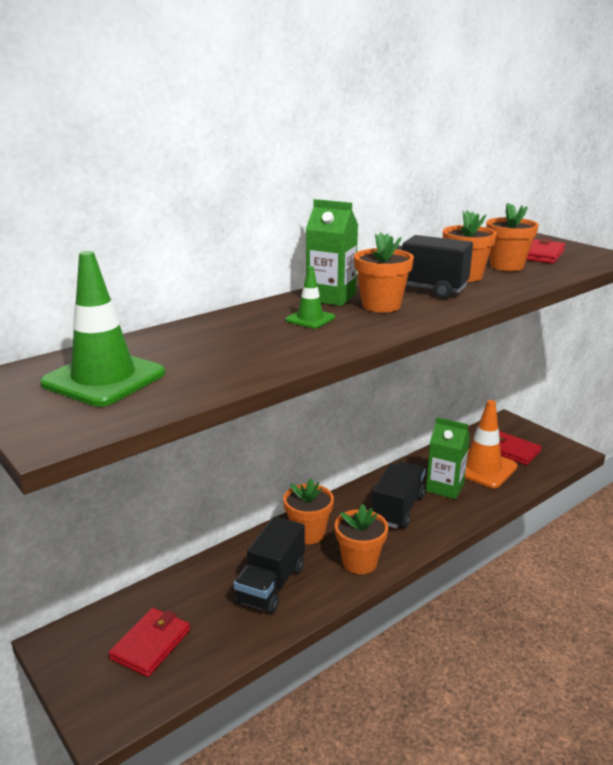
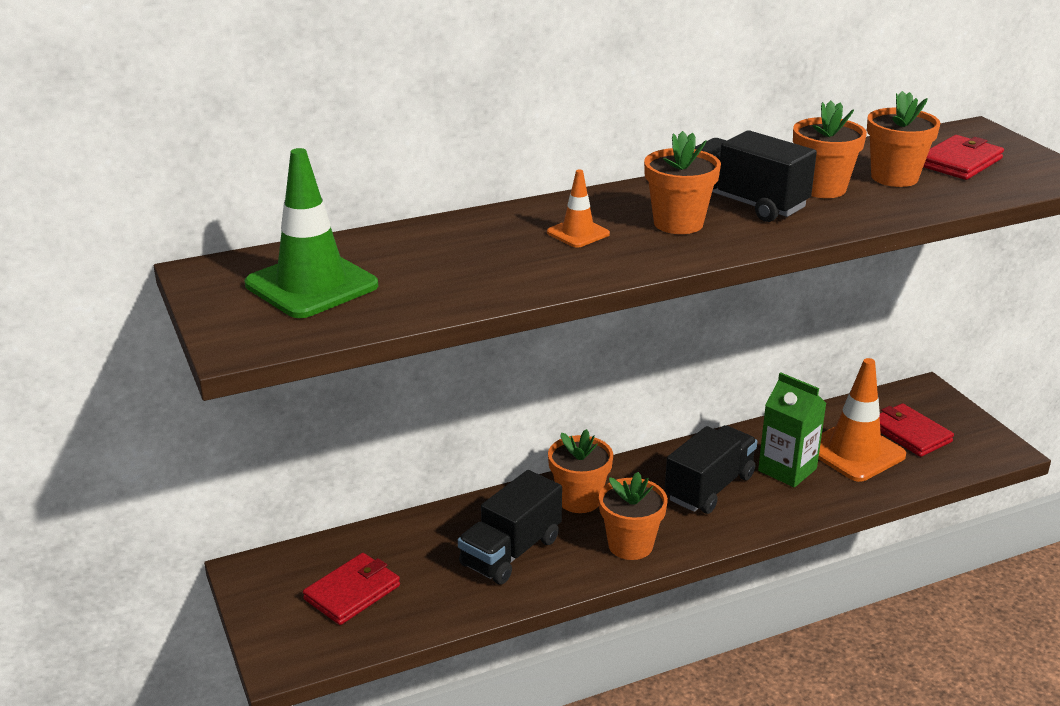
camera: 15 degrees right, 5 degrees up
green traffic cone [286,266,335,328] -> orange traffic cone [547,169,610,248]
green carton [306,199,358,306] -> none

